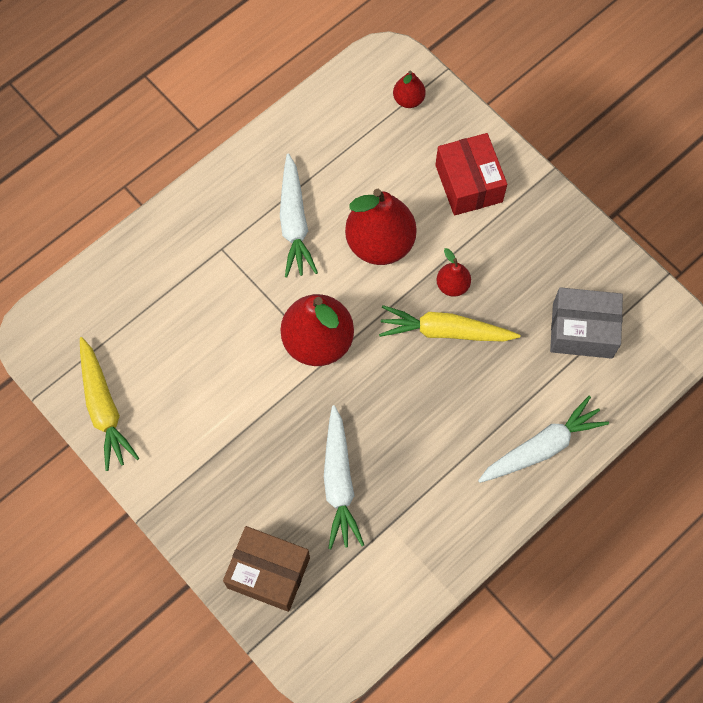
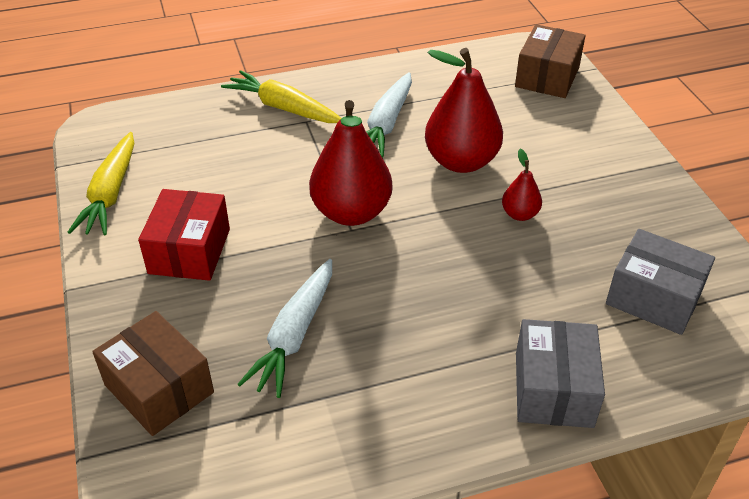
camera: 25 degrees right, 25 degrees down
yellow carrot [379,305,520,342] -> yellow carrot moved to [221,70,342,123]
red pear [393,70,426,108] -> brown box [515,24,586,98]
red box [435,133,507,215] -> red box moved to [138,189,230,281]
white carrot [478,396,609,483] -> grey box [516,319,605,428]

